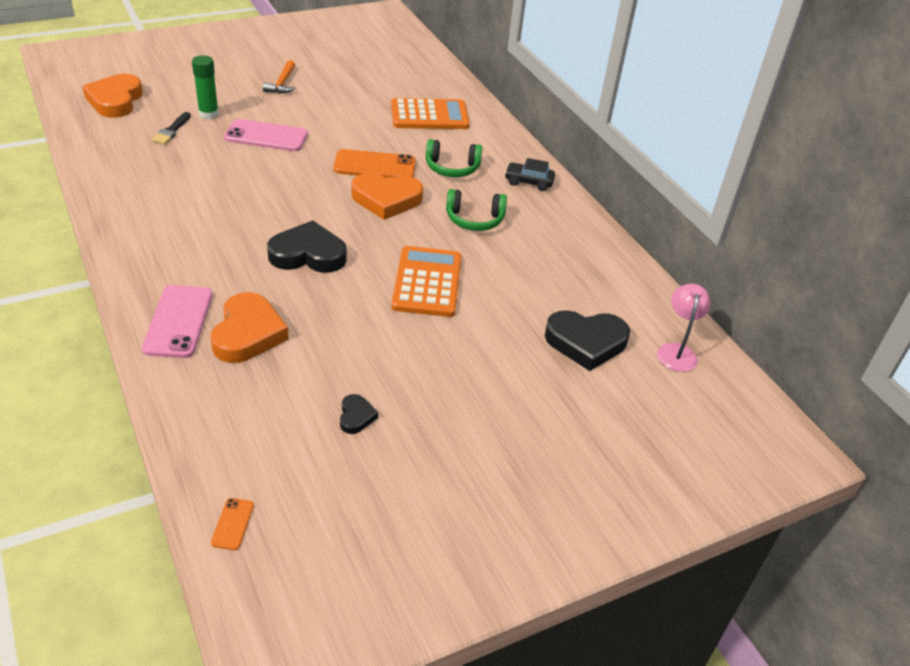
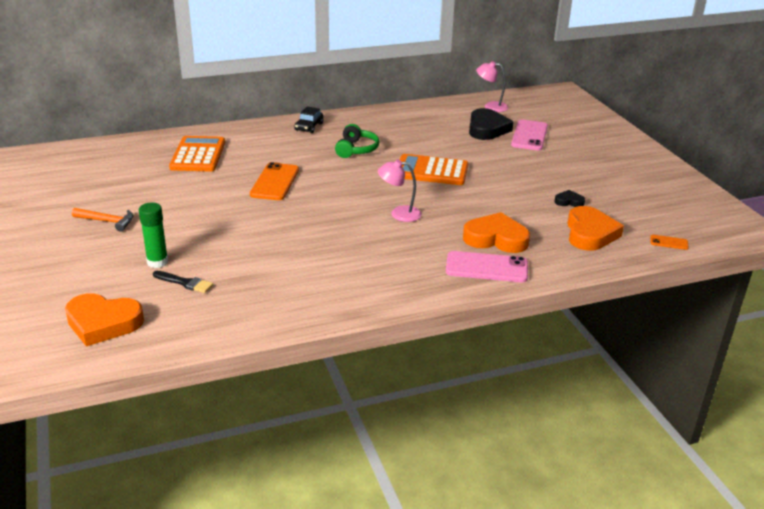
camera: 80 degrees left, 10 degrees down
pink phone [224,119,308,151] -> pink phone moved to [511,120,548,151]
black heart [267,220,347,273] -> pink lamp [378,159,422,222]
orange heart [352,173,423,220] -> orange heart moved to [567,206,624,251]
green headphones [426,139,482,177] -> none

